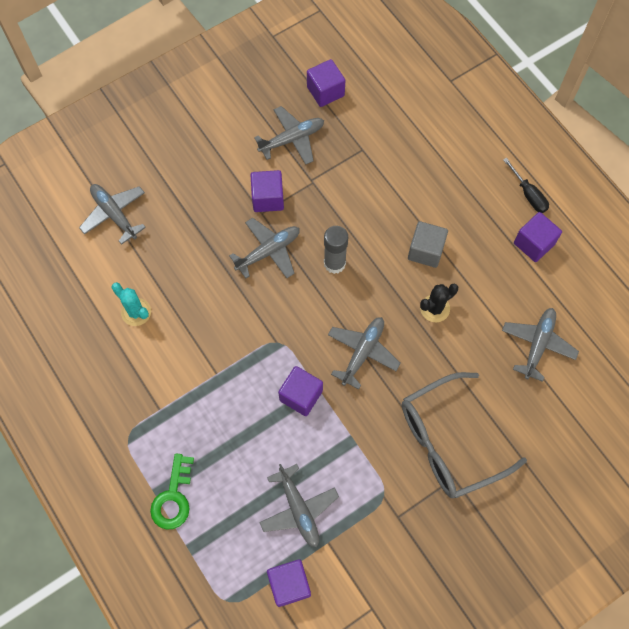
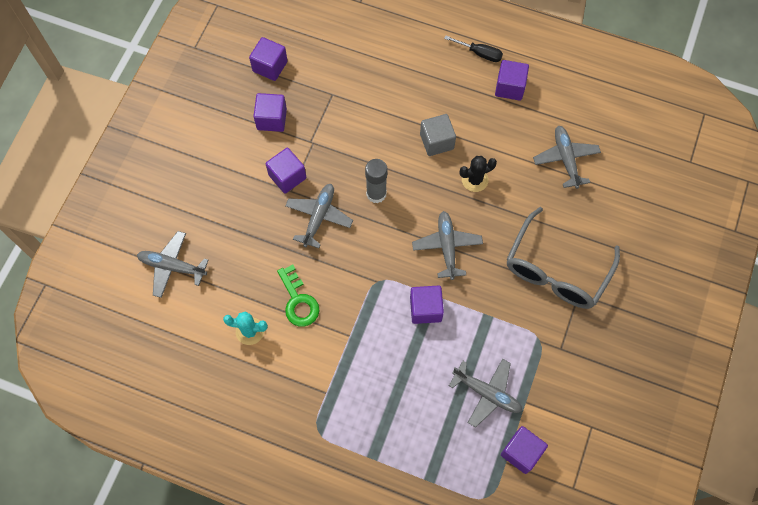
camera: 35 degrees left, 0 degrees up
green key [150,453,194,530] -> green key moved to [277,265,320,327]
grey plane [254,106,324,165] -> purple cube [253,93,287,132]
black cactus [420,284,458,322] -> black cactus turned 45 degrees clockwise [460,156,497,192]

